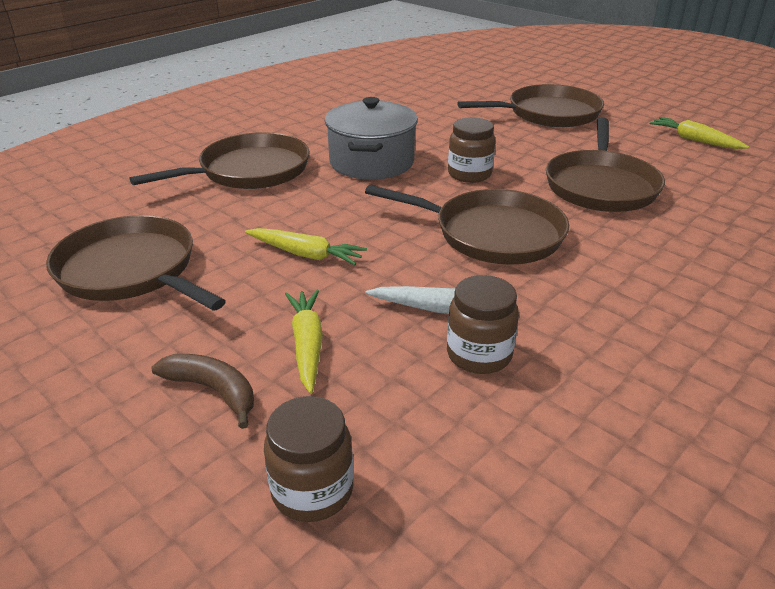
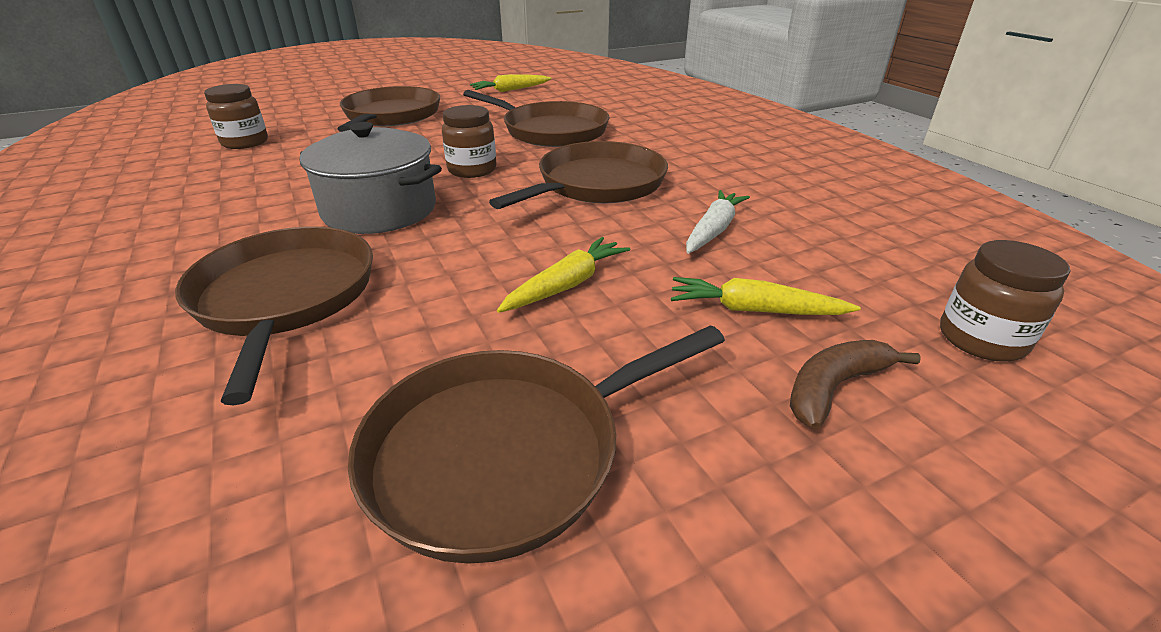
camera: 70 degrees left, 0 degrees up
brown jar [447,275,519,374] -> brown jar moved to [204,84,268,149]

